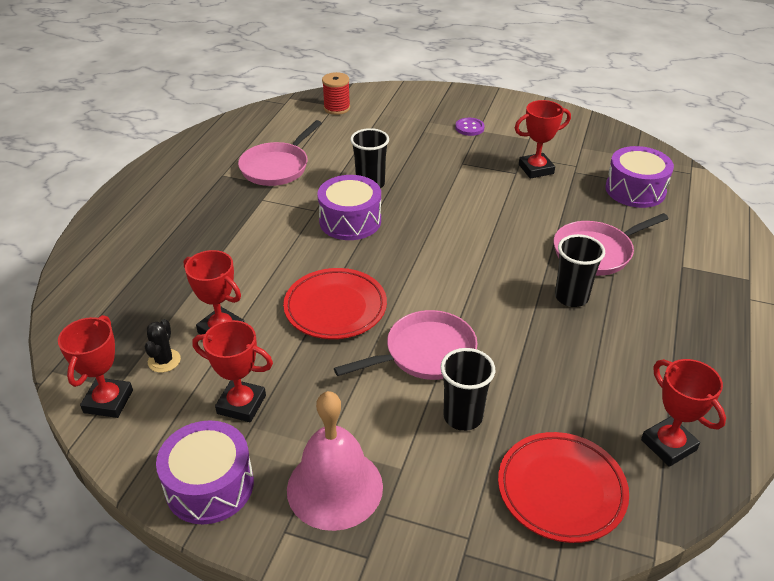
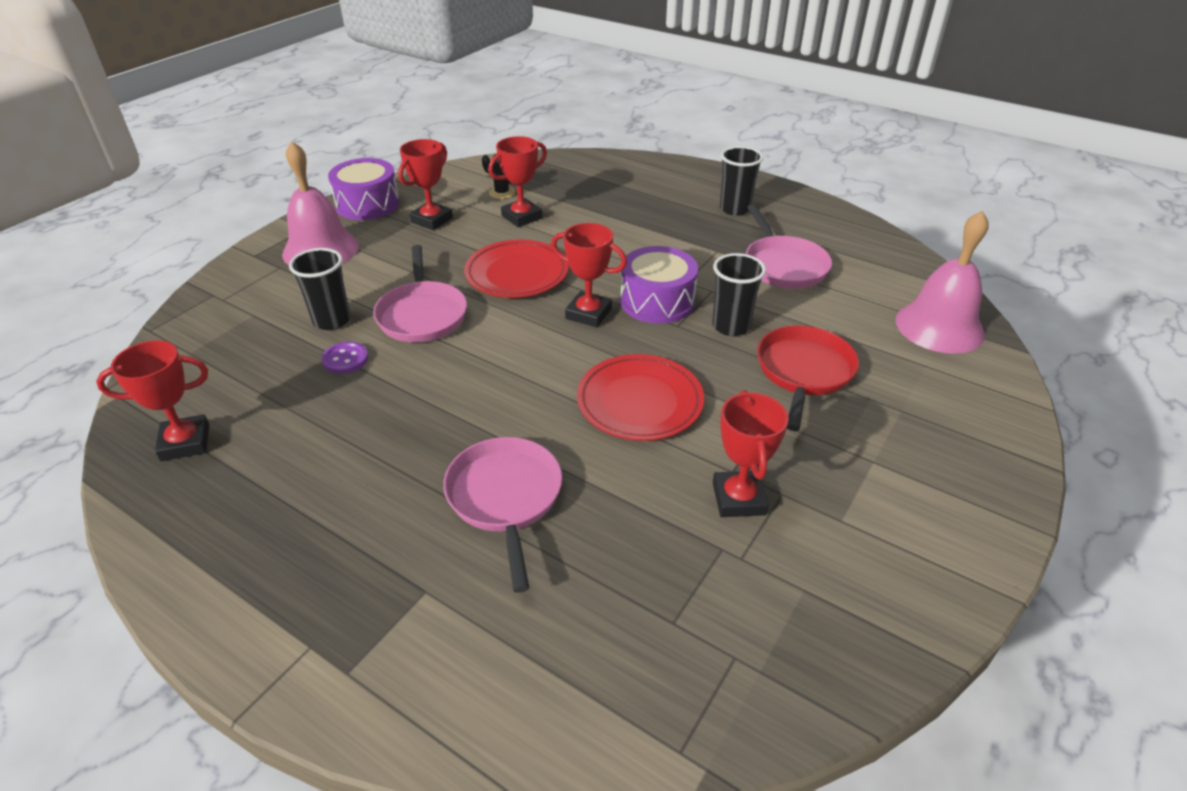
camera: 105 degrees right, 0 degrees up
red trophy [58,315,133,418] -> red trophy moved to [551,223,627,327]
pink pan [238,120,322,186] -> pink pan turned 150 degrees counterclockwise [746,204,832,289]
red spool [322,72,350,115] -> pink bell [896,211,988,354]
purple button [455,118,485,136] -> purple button moved to [322,342,368,374]
red plate [498,432,629,543] -> red plate moved to [577,354,704,441]
black cup [555,234,605,307] -> black cup moved to [720,146,763,216]
purple drum [605,146,674,208] -> none
none -> red pan [757,325,859,431]

